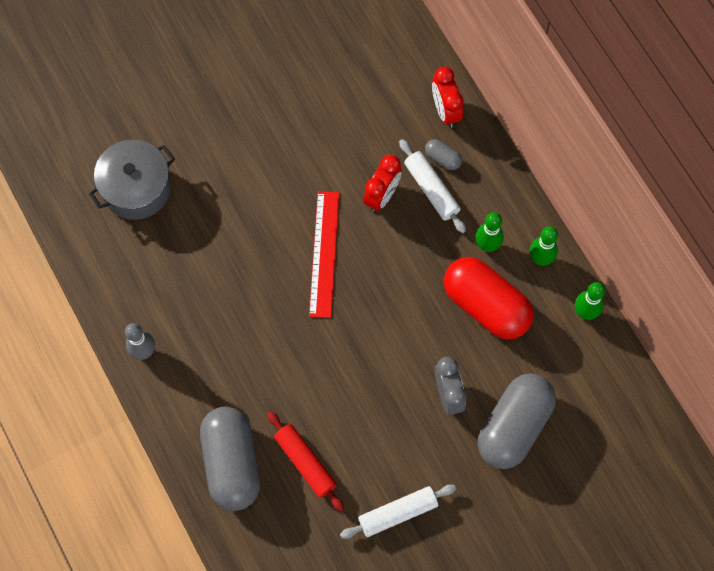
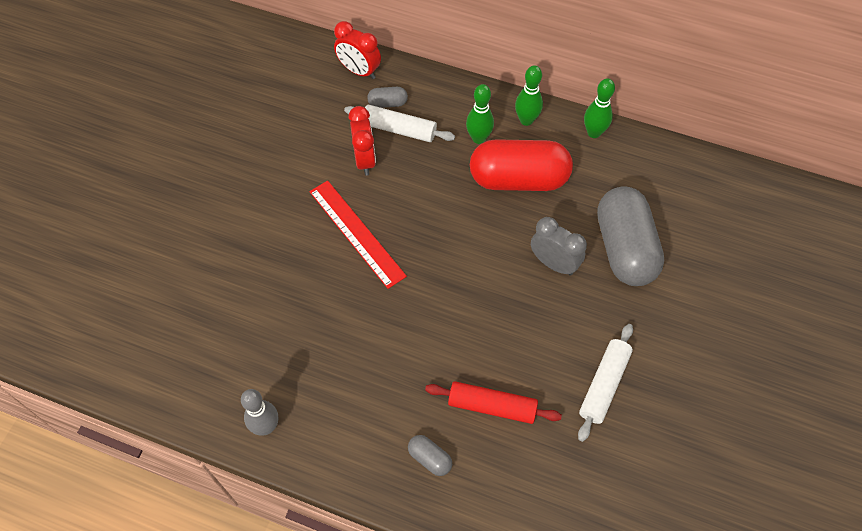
camera: 40 degrees left, 10 degrees down
grey pot [89,140,175,220] -> none
grey capsule [200,407,260,511] -> grey capsule [408,435,452,476], size x0.42

